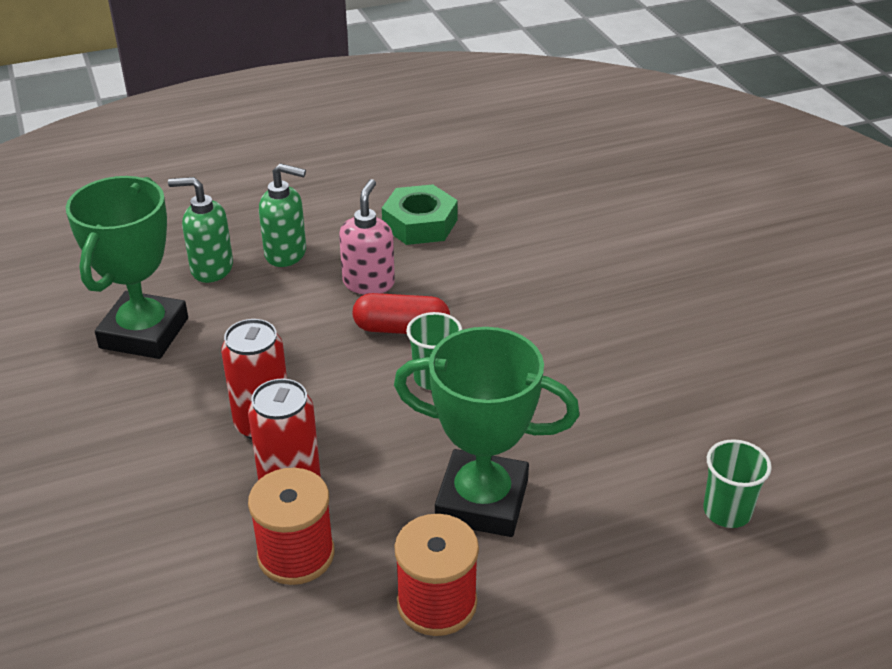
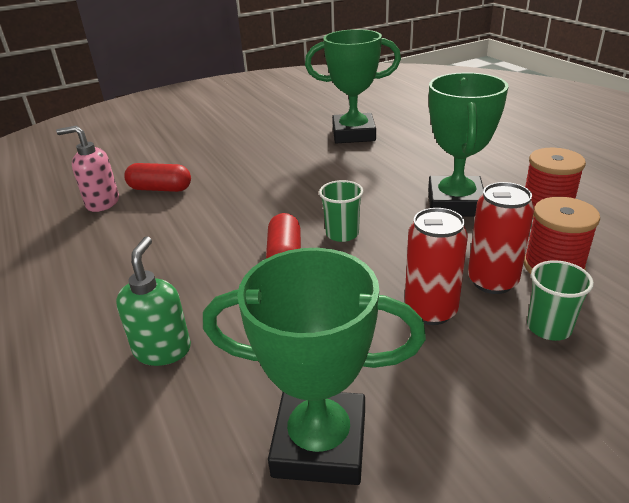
camera: 95 degrees left, 5 degrees down
green soap dispenser [168,177,233,283] -> none
pink soap dispenser [339,179,395,295] -> pink soap dispenser moved to [56,125,119,212]
green nut [382,184,458,245] -> none
green cup [703,439,772,528] -> green cup moved to [527,260,594,341]
none -> red capsule [124,163,191,192]
none -> green trophy [305,29,401,143]

